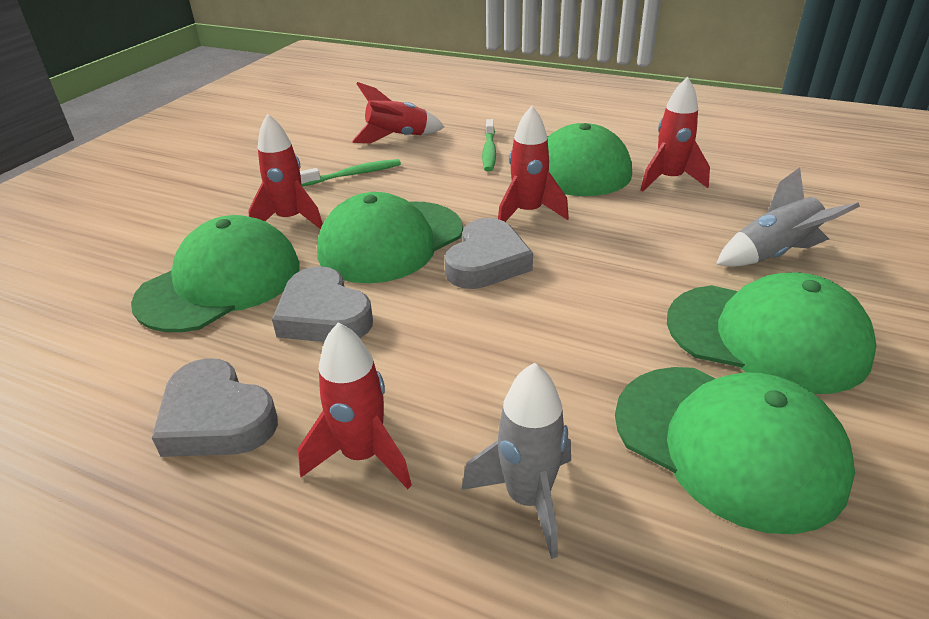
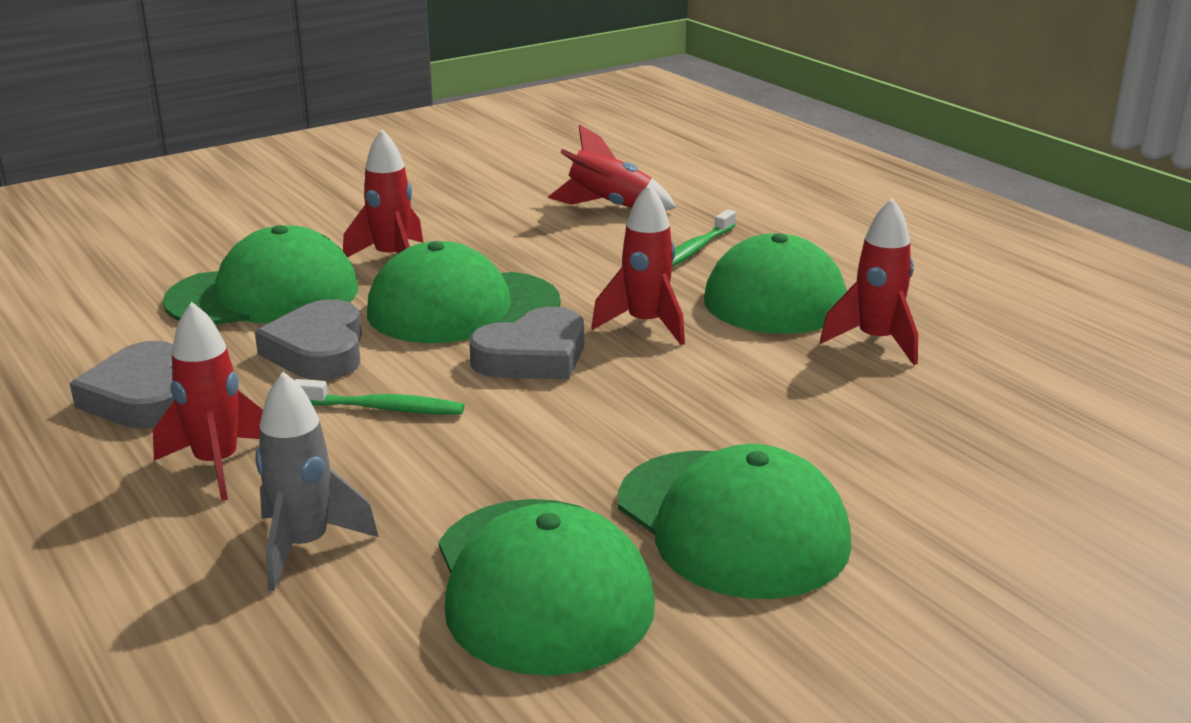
camera: 30 degrees right, 10 degrees down
green toothbrush [300,159,401,186] -> green toothbrush moved to [295,379,464,415]
grey rocket [716,167,860,267] -> none

